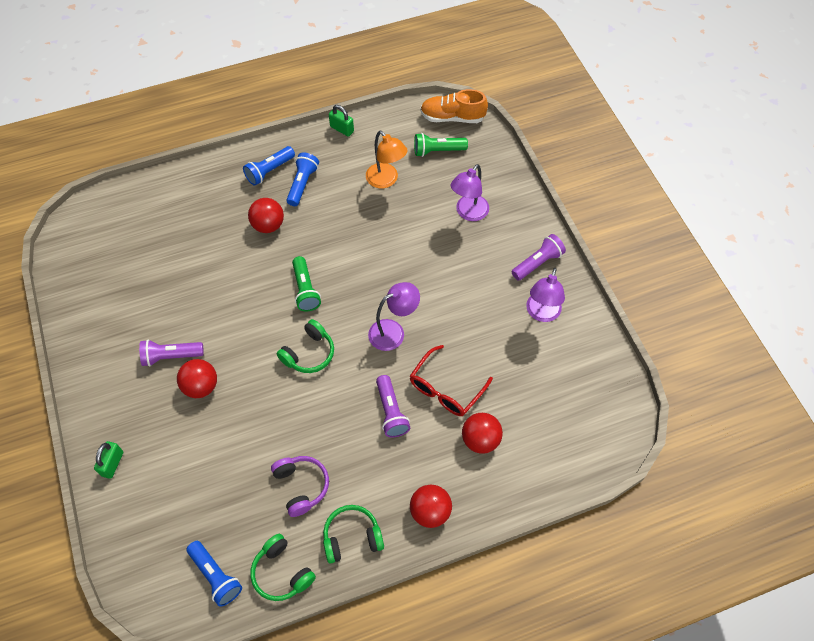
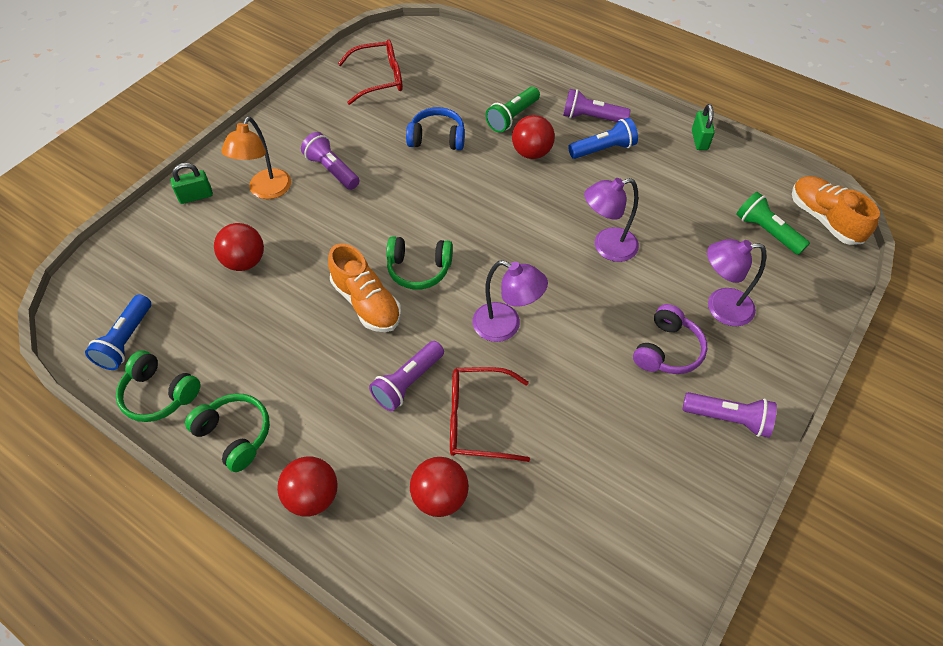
camera: 55 degrees right, 5 degrees down
red ball [177,359,217,398] -> red ball moved to [214,223,264,271]
blue flashlight [243,146,295,186] -> purple flashlight [563,89,631,122]
green headphones [250,534,316,601] -> green headphones turned 75 degrees counterclockwise [116,351,200,422]
purple headphones [271,456,329,517] -> purple headphones moved to [633,304,707,374]
green flashlight [292,256,321,312] -> green flashlight moved to [485,87,540,133]
orange lamp [366,131,408,188] -> orange lamp moved to [221,117,291,199]
purple lamp [526,268,565,322] -> purple lamp moved to [584,178,639,262]
none -> orange shoe [328,244,401,332]
none -> red glasses [338,39,403,105]
none -> blue headphones [406,107,465,150]

